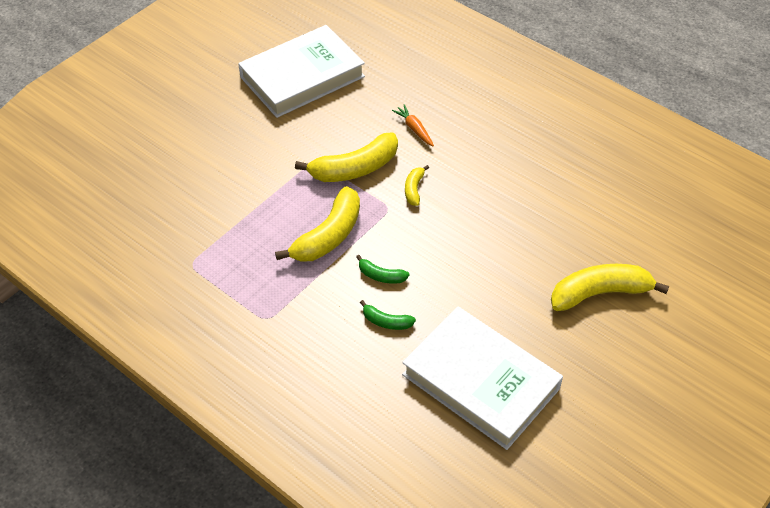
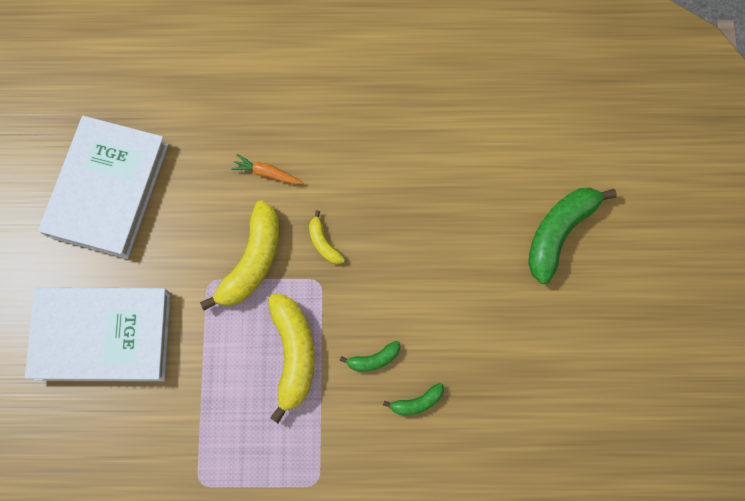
camera: 40 degrees left, 25 degrees up
white book [402,307,563,450] -> white book moved to [25,287,171,381]
yellow banana [551,264,669,311] -> green banana [528,187,617,284]

